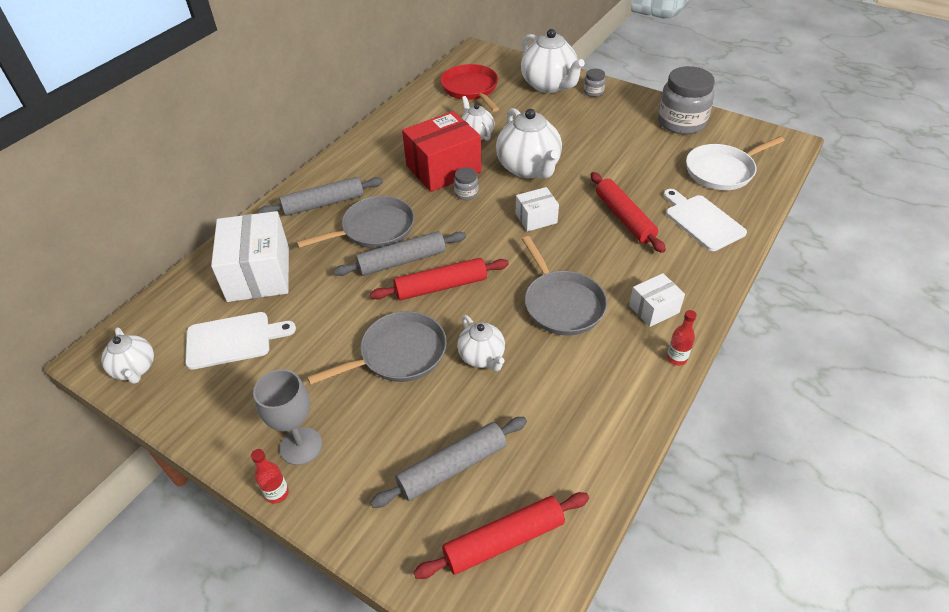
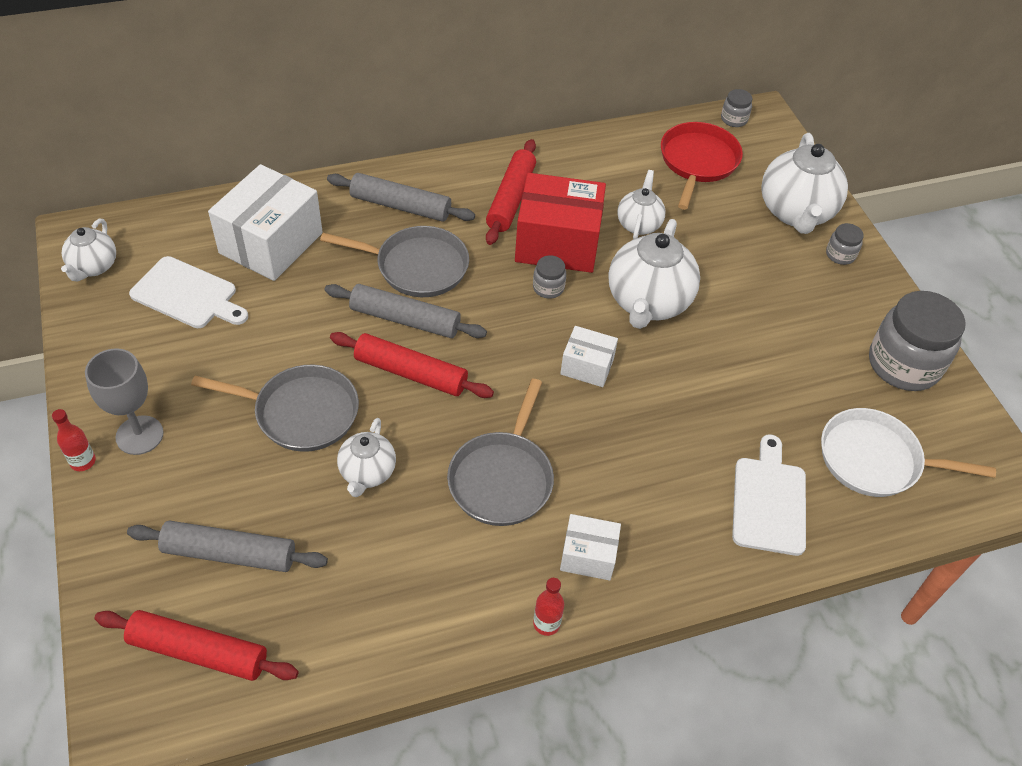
camera: 35 degrees right, 5 degrees up
red rolling pin [591,172,666,253] -> red rolling pin moved to [486,139,536,245]
none -> grey jar [721,89,752,127]

